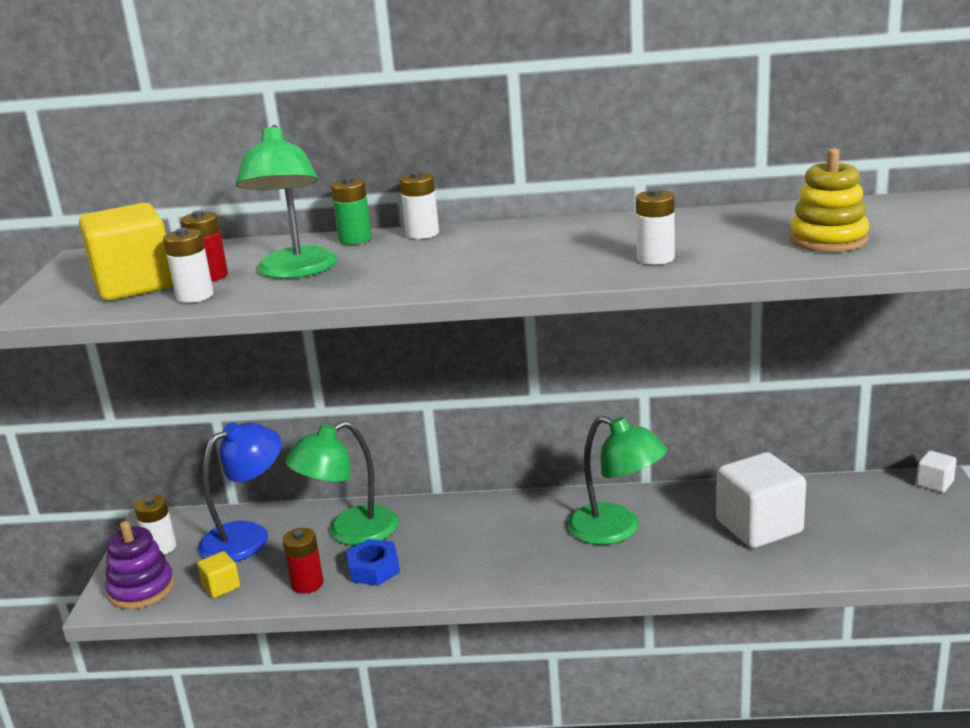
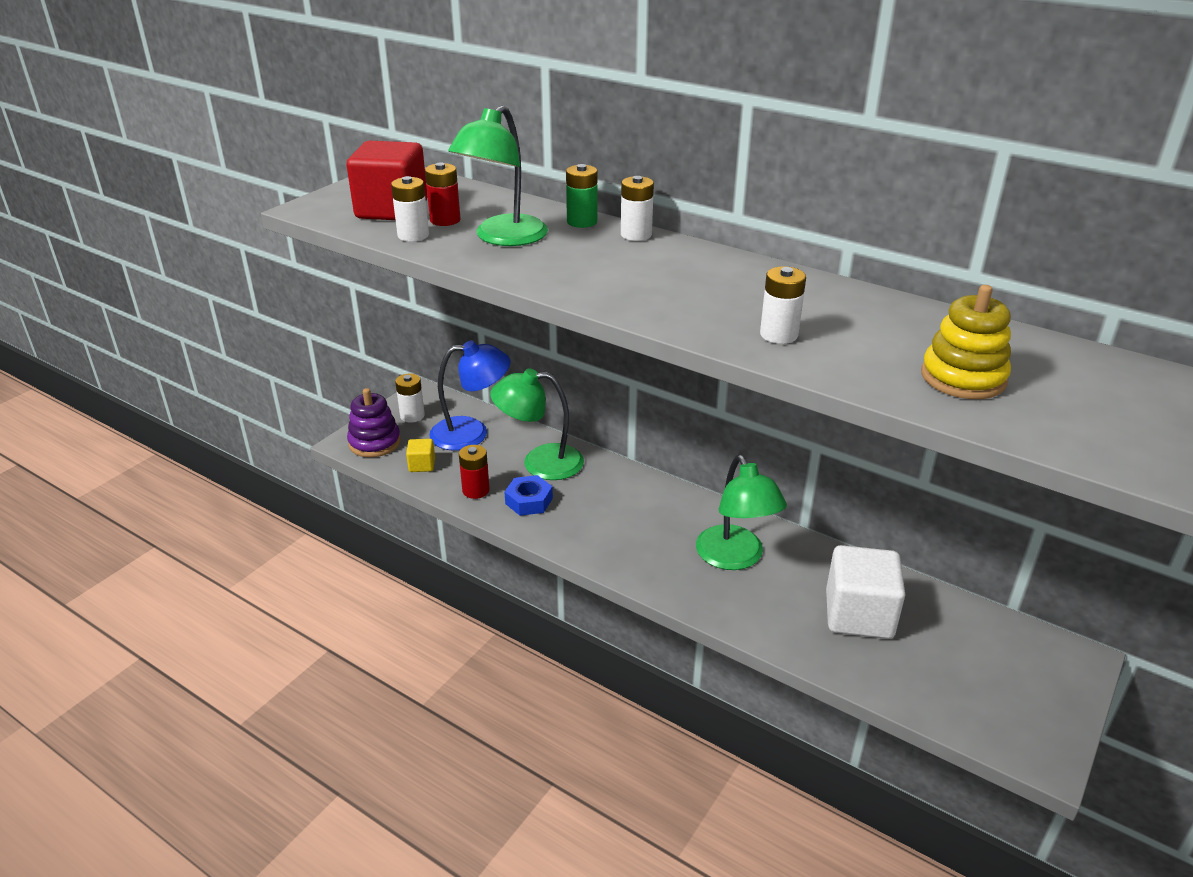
camera: 30 degrees right, 10 degrees up
yellow cube [79,203,173,301] -> red cube [347,141,428,220]
white cube [916,451,956,493] -> none

